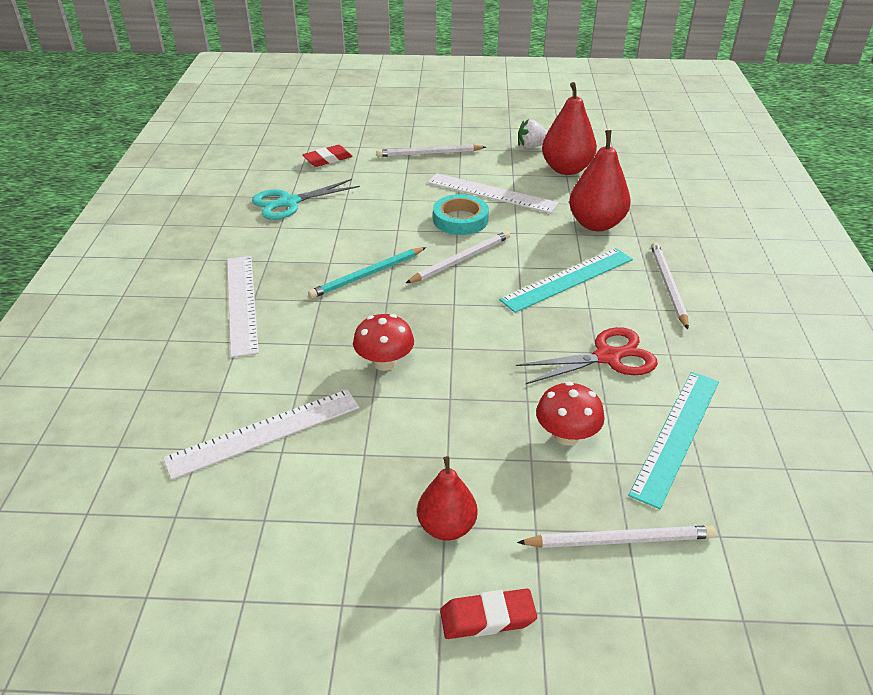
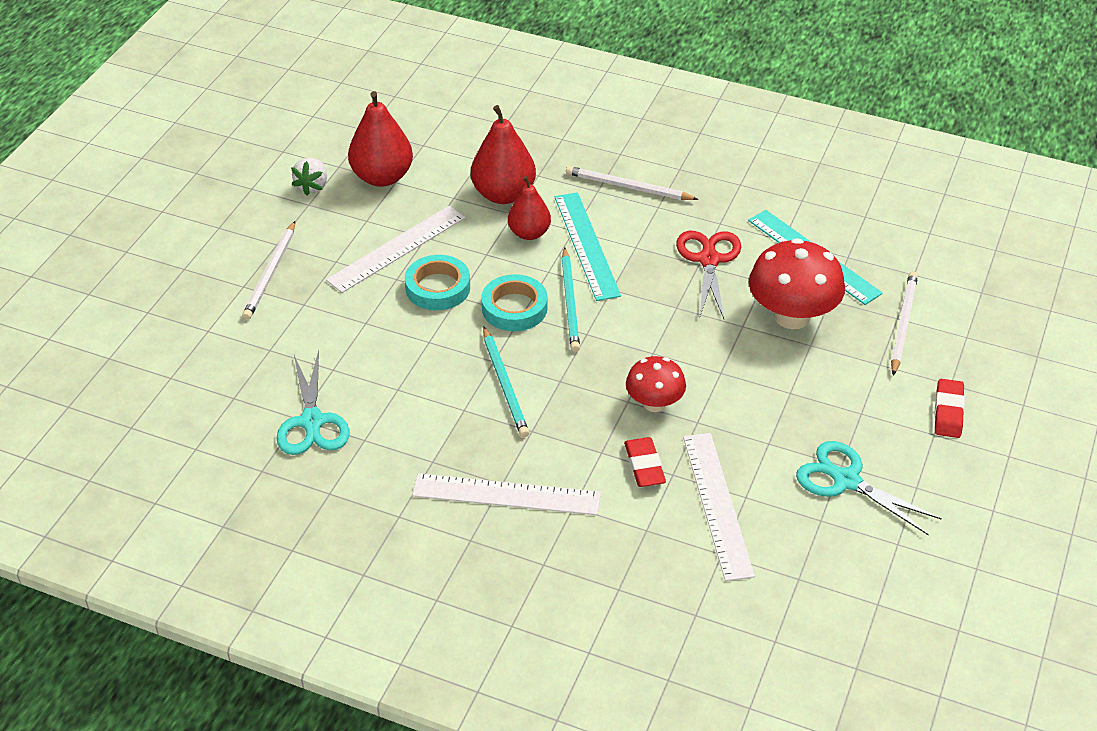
camera: 70 degrees left, 5 degrees up
red eraser [302,145,353,167] -> red eraser moved to [624,437,666,487]
white pencil [406,231,510,283] -> turquoise tape [481,274,548,331]
red pear [417,456,477,540] -> red pear moved to [508,176,551,240]
red mushroom [536,382,605,445] -> red mushroom [749,238,845,329], size x1.66
none -> turquoise pencil [562,247,580,352]
none -> turquoise scissors [796,441,942,535]

